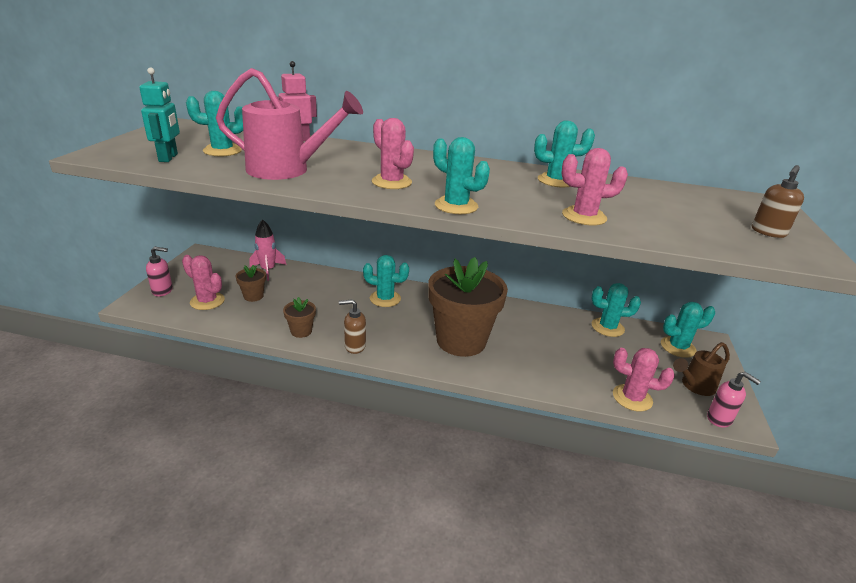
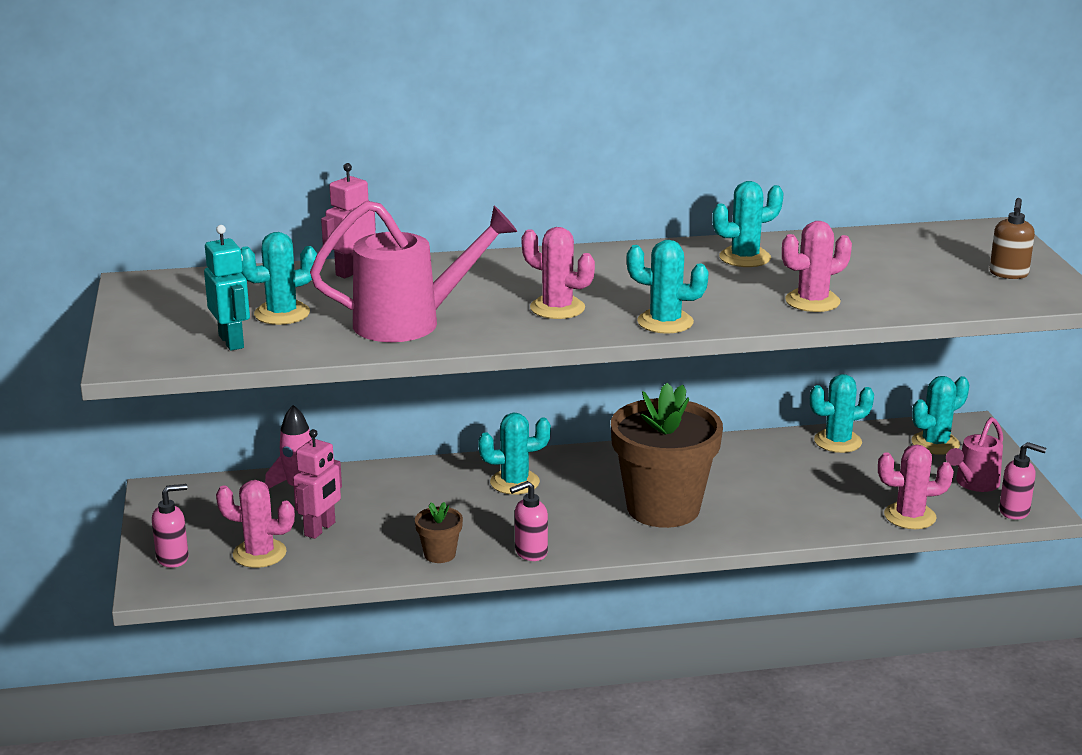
camera: 20 degrees left, 5 degrees down
brown flower pot [235,265,266,302] -> pink robot [293,429,342,539]
brown soap dispenser [339,299,366,354] -> pink soap dispenser [510,481,548,561]
brown watering can [673,342,730,396] -> pink watering can [946,417,1003,492]

